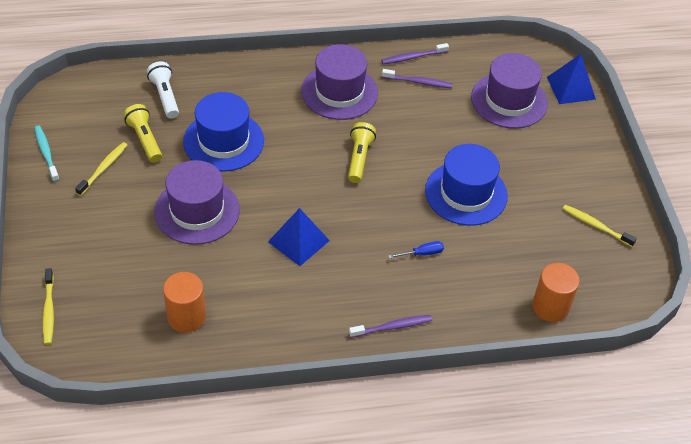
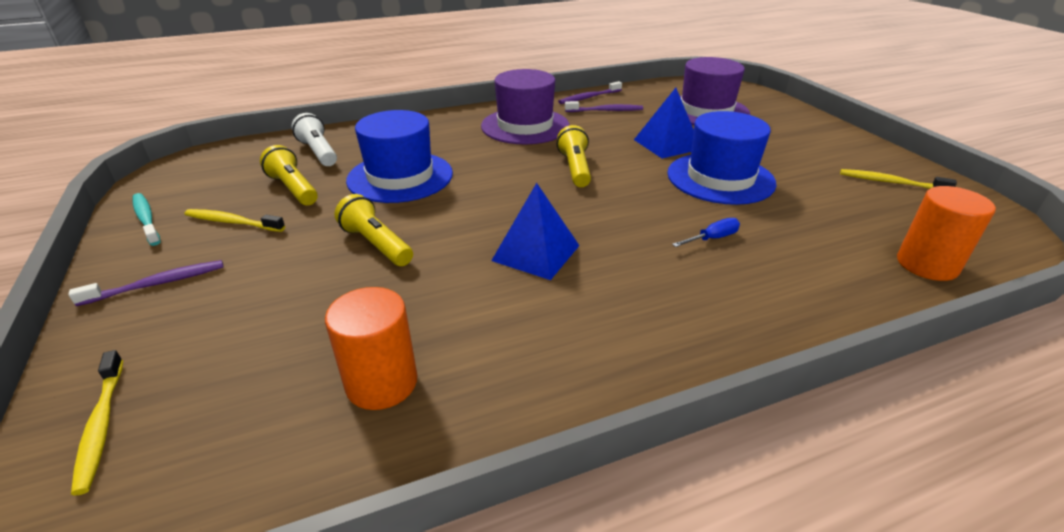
camera: 10 degrees left, 15 degrees down
yellow toothbrush [75,142,127,196] -> yellow toothbrush turned 90 degrees counterclockwise [185,209,285,232]
purple hat [154,160,240,245] -> yellow flashlight [334,194,413,266]
purple toothbrush [349,315,432,338] -> purple toothbrush moved to [68,260,224,306]
blue pyramid [547,54,596,104] -> blue pyramid moved to [634,88,694,159]

